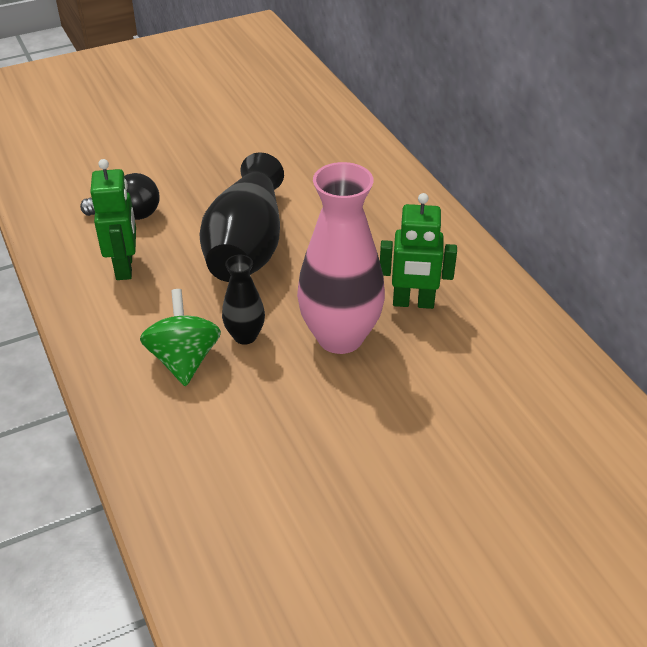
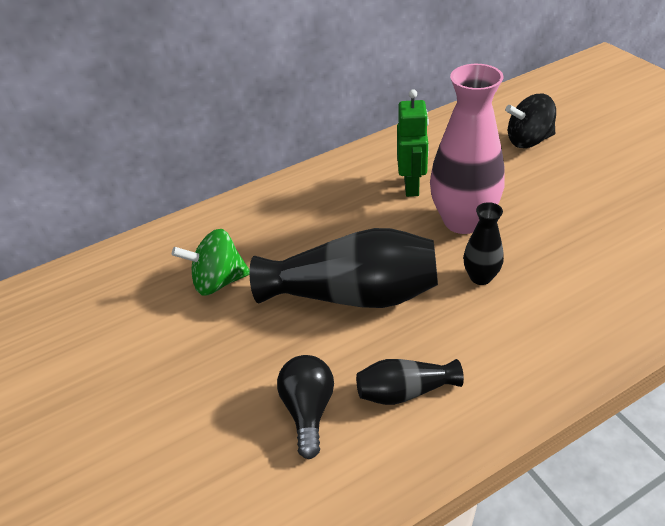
camera: 90 degrees left, 0 degrees up
green robot [90,159,136,280] -> black vase [356,359,464,405]
green spinning top [140,289,221,386] -> green spinning top moved to [172,229,250,296]
none -> black spinning top [505,94,556,148]

